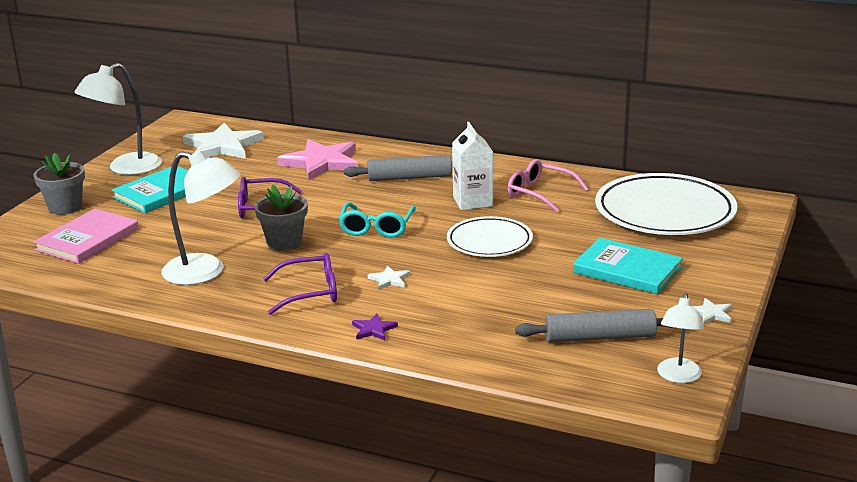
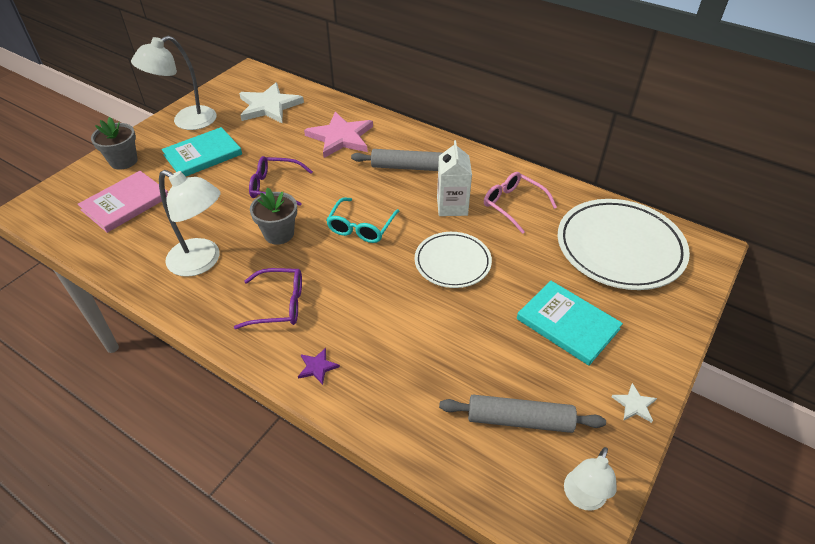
camera: 10 degrees right, 20 degrees up
white star [368,265,410,290] -> none

